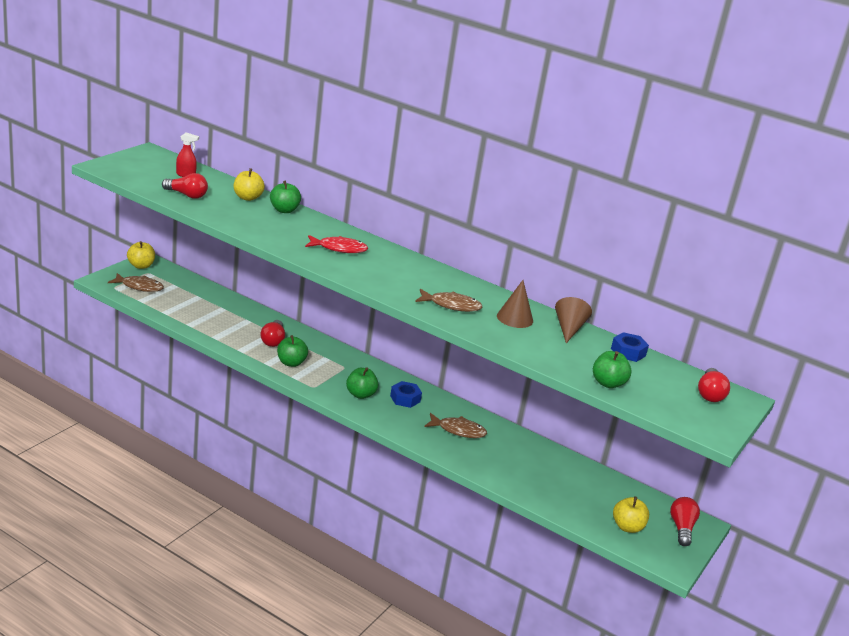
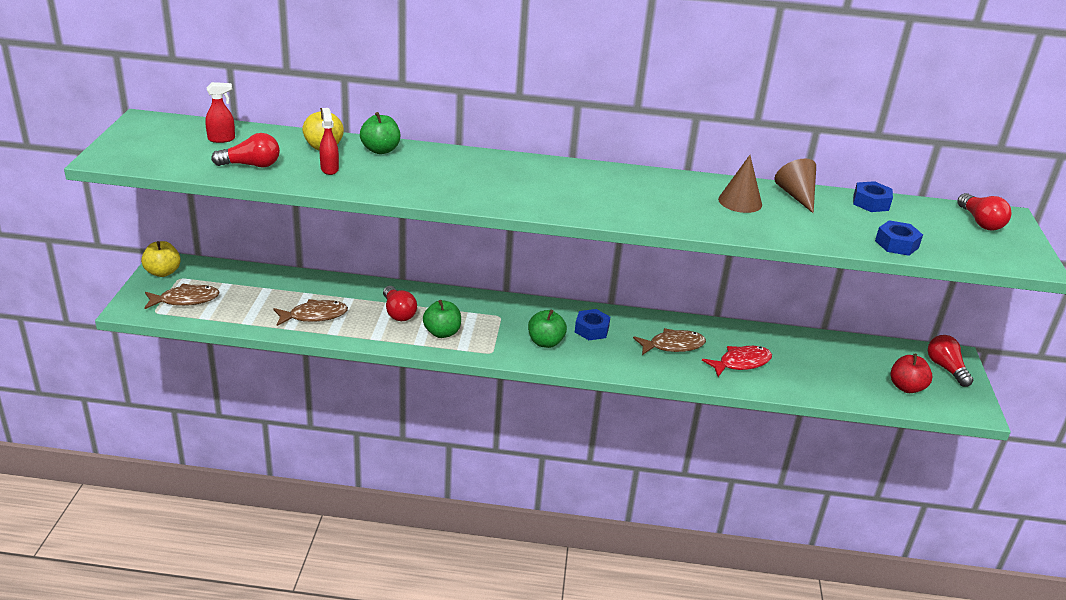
camera: 25 degrees left, 5 degrees up
red fish [305,235,368,253] -> red fish moved to [702,346,772,377]
brown fish [416,289,482,312] -> brown fish moved to [273,299,348,326]
green apple [593,351,631,388] -> blue nut [875,220,923,256]
yellow apple [613,496,649,533] -> red apple [890,354,933,393]
none -> red spray bottle [320,108,339,175]

